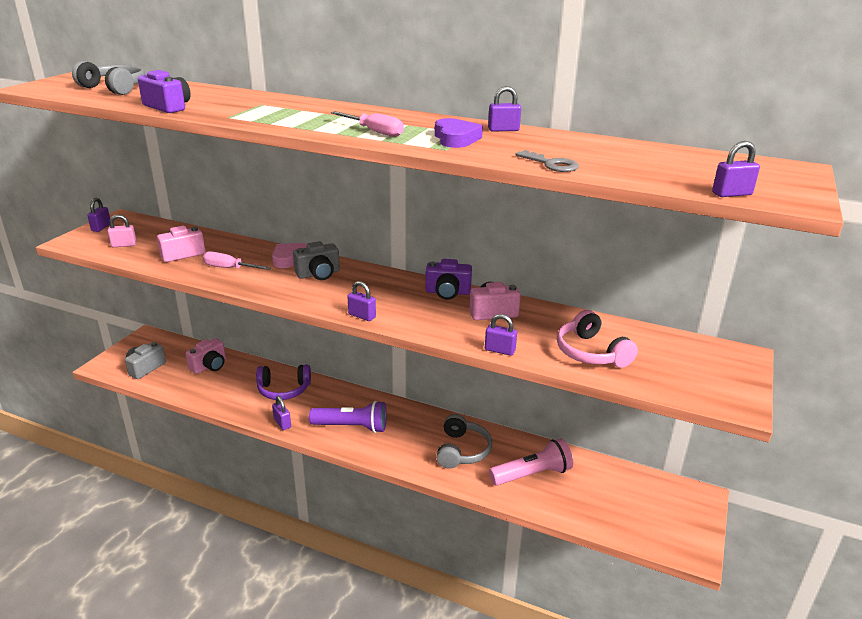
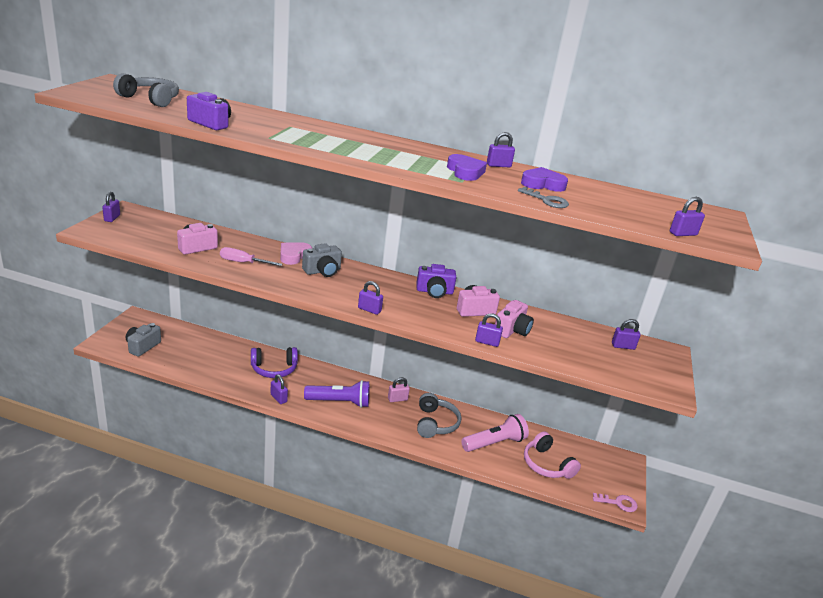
camera: 10 degrees left, 0 degrees up
pink padlock [107,214,137,247] -> pink padlock moved to [388,377,410,402]
pink camera [186,338,226,374] -> pink camera moved to [495,300,534,338]
pink screwdriver [331,111,404,137] -> none
pink headphones [557,310,638,368] -> pink headphones moved to [524,431,581,479]
none -> purple heart [521,167,568,192]
none -> pink key [593,493,638,512]
none -> purple padlock [612,319,641,350]

